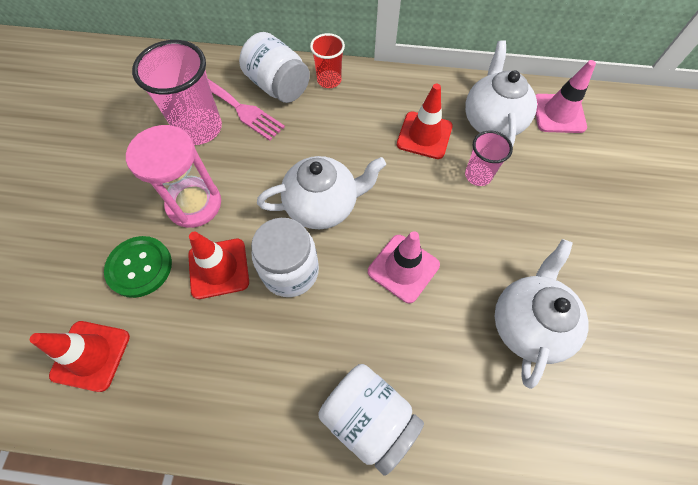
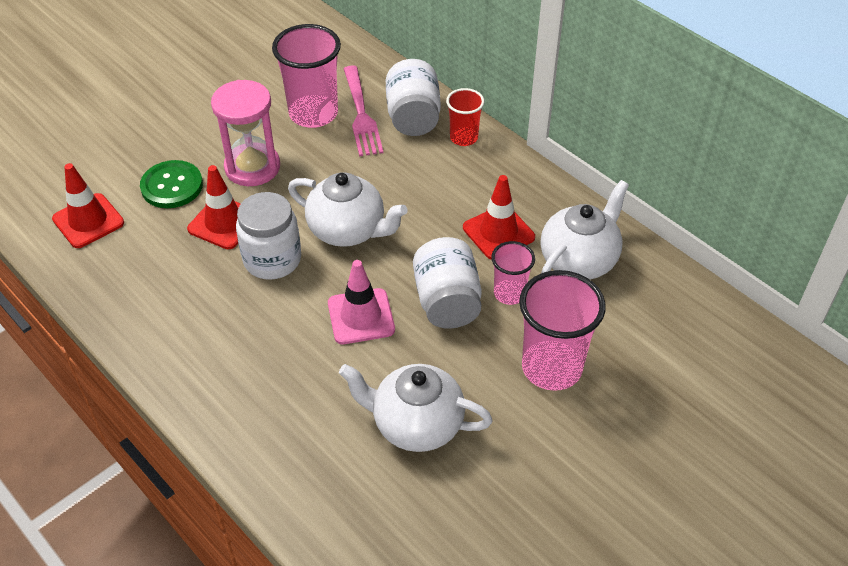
camera: 40 degrees right, 15 degrees down
white jar [319,364,424,476] -> white jar moved to [413,237,482,329]
white teapot [495,239,589,389] -> white teapot turned 135 degrees counterclockwise [339,364,493,452]
pink traffic cone [536,60,596,133] -> none
none -> pink cup [519,270,606,391]

